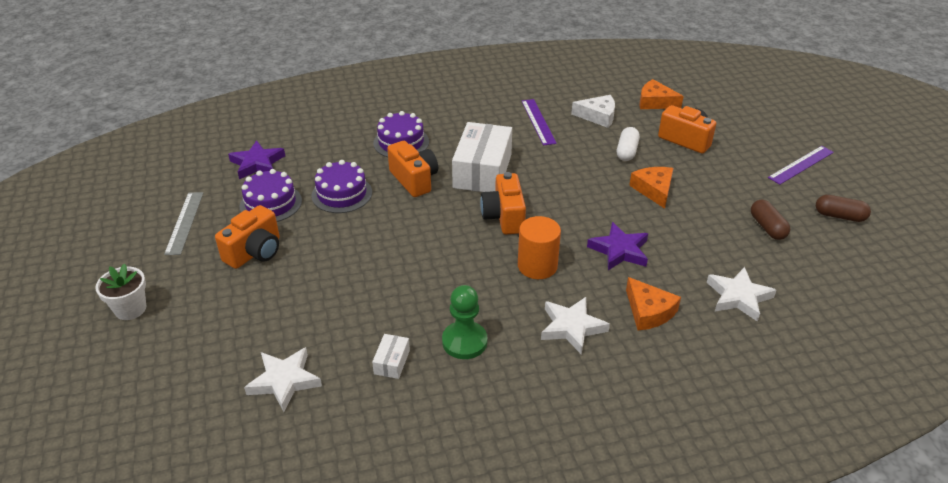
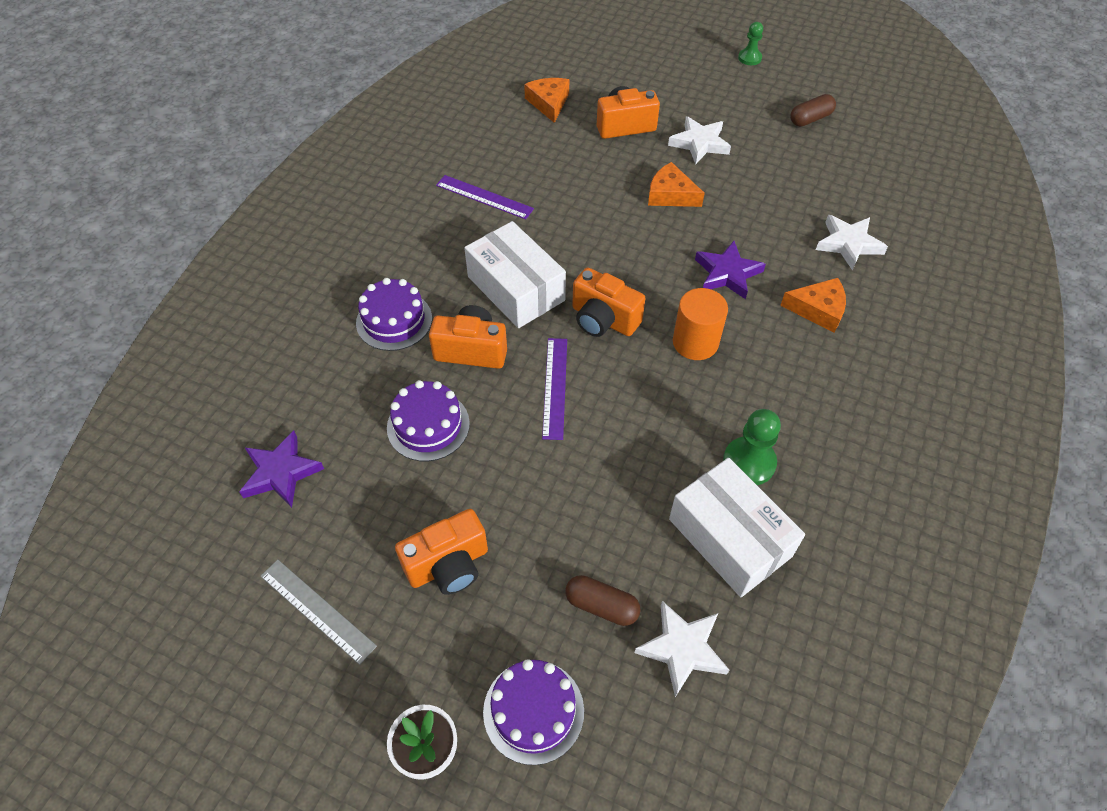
camera: 50 degrees left, 15 degrees up
orange camera [215,205,280,269] -> orange camera turned 75 degrees clockwise [395,509,488,595]
purple cake [240,169,302,222] -> purple cake moved to [483,659,584,765]
white box [372,334,410,379] -> white box [669,458,805,597], size x2.32
white star [541,297,610,355] -> white star moved to [668,116,731,164]
white cheese [571,95,615,128] -> none
white capsule [617,127,640,161] -> none
orange cheese [639,79,684,109] -> orange cheese turned 105 degrees clockwise [524,78,569,123]
brown capsule [751,200,790,240] -> brown capsule moved to [565,575,641,626]
purple ruler [768,146,834,185] -> purple ruler moved to [542,338,567,440]
none -> green pawn [738,22,763,65]

